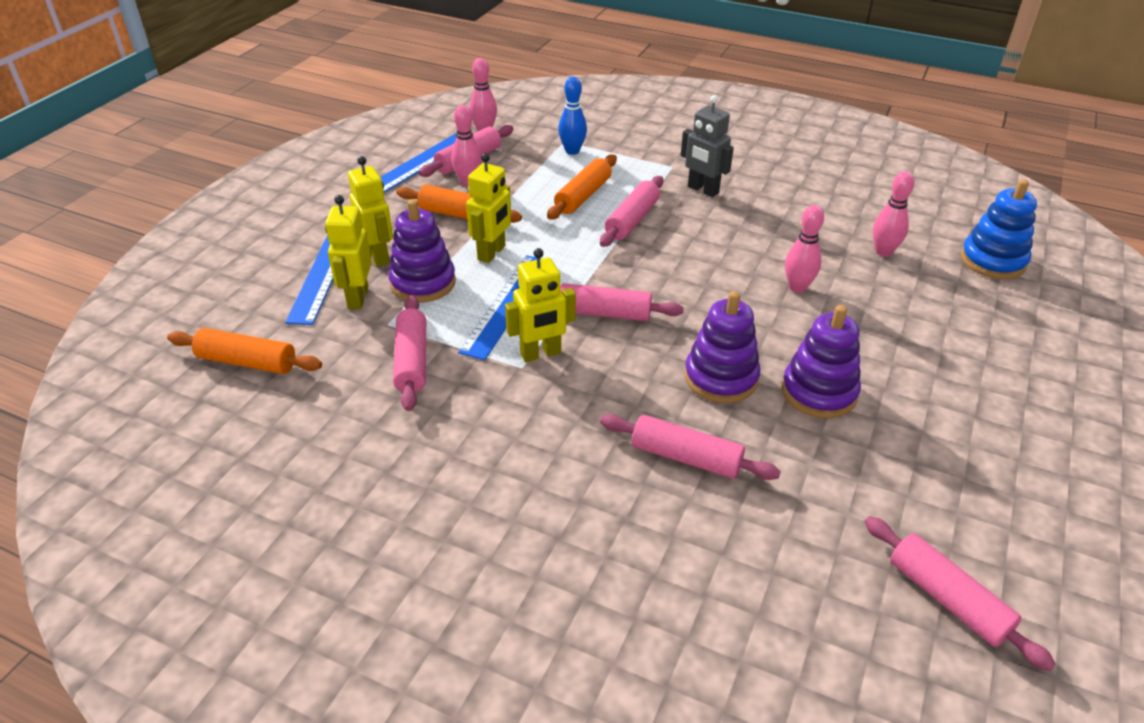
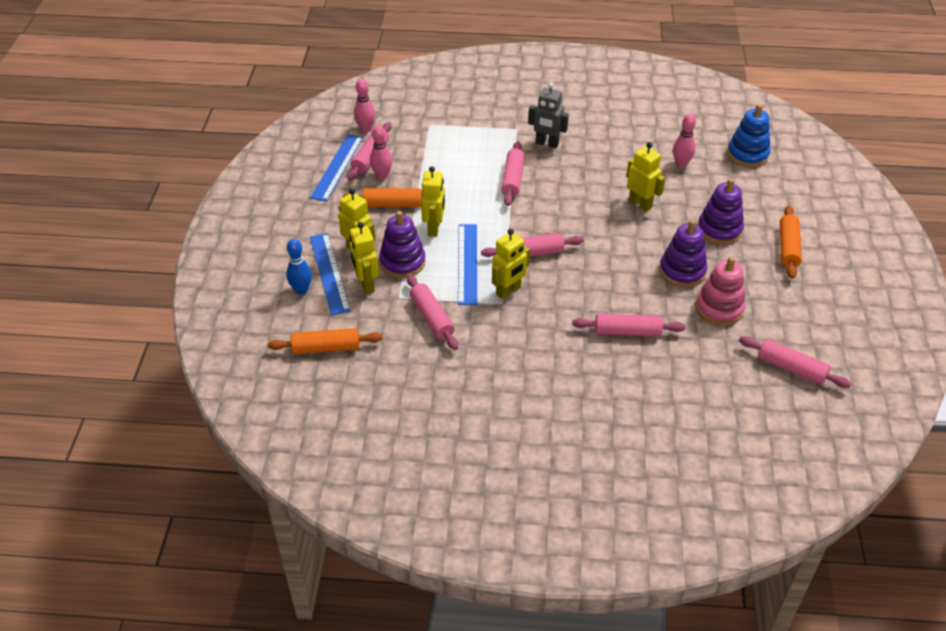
camera: 20 degrees left, 5 degrees up
orange rolling pin [547,155,617,220] -> orange rolling pin moved to [780,205,802,279]
blue bowling pin [558,77,587,155] -> blue bowling pin moved to [286,239,312,295]
purple stacking toy [684,291,761,403] -> purple stacking toy moved to [698,178,744,245]
pink bowling pin [785,205,824,293] -> yellow robot [626,142,665,211]
none -> pink stacking toy [695,256,746,326]

